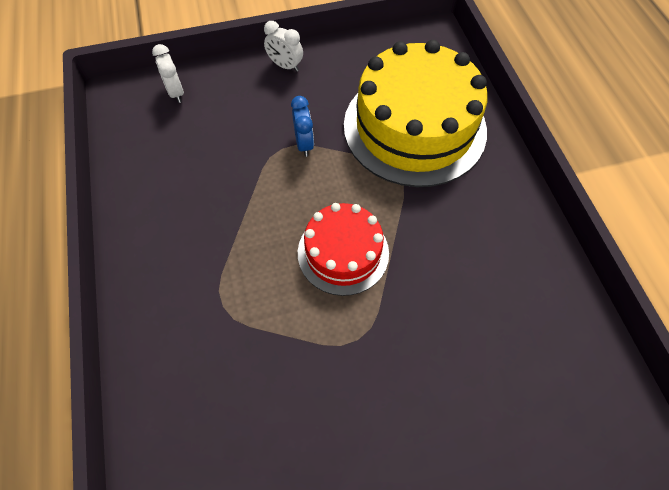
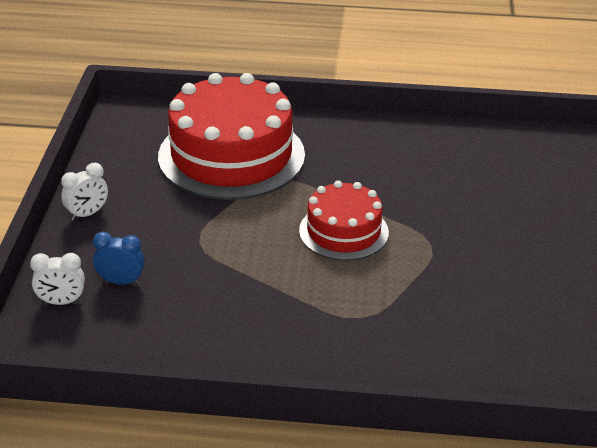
camera: 70 degrees left, 25 degrees down
blue clock [291,96,314,157] -> blue clock moved to [93,232,145,285]
yellow cake [344,40,488,187] -> red cake [158,73,305,200]

